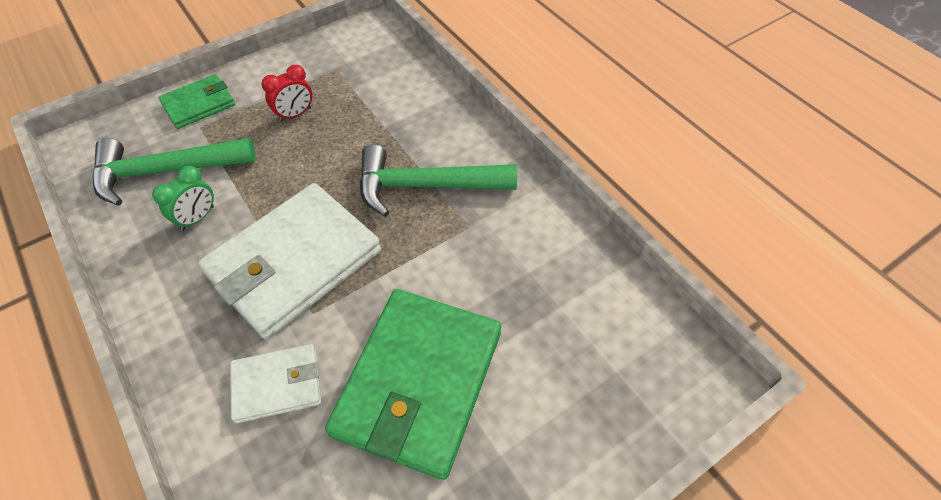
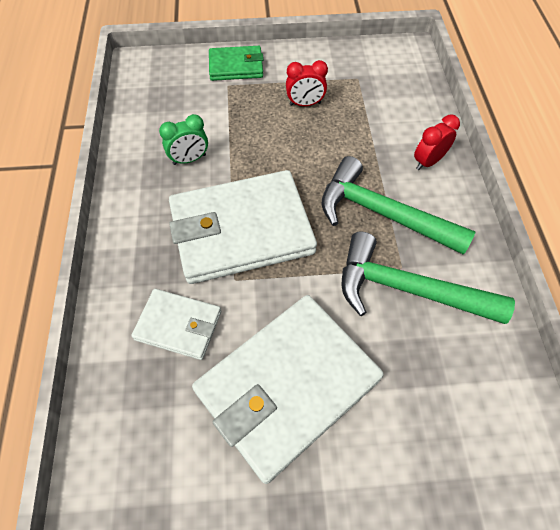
camera: 30 degrees right, 5 degrees up
green hammer [93,138,256,206] -> green hammer moved to [341,232,515,324]
green wallet [325,289,501,480] -> white wallet [192,295,384,484]
none -> red clock [414,115,460,170]

